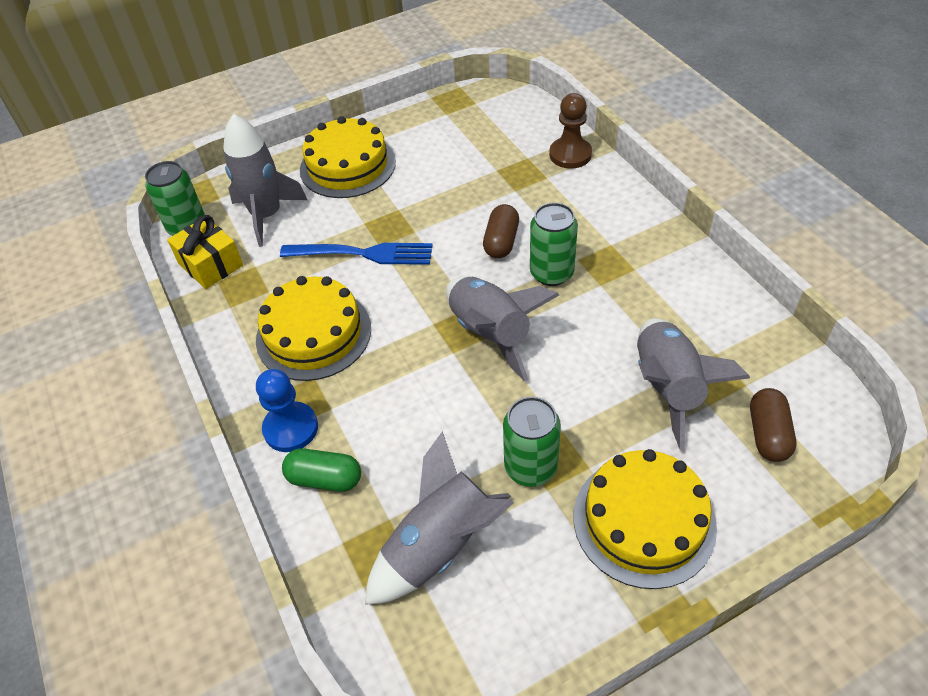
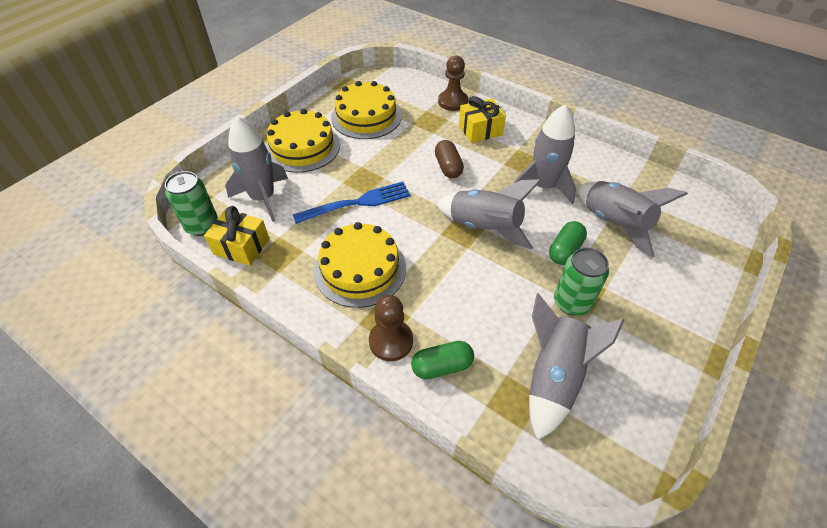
camera: 30 degrees left, 0 degrees up
blue pawn [256,369,318,452] -> brown pawn [369,295,413,361]
green can [530,202,578,286] -> none
yellow cake [574,449,717,589] -> yellow cake moved to [331,81,402,139]
brown capsule [750,388,796,462] -> none
none -> yellow gift [459,96,506,143]
none -> grey rocket [514,104,576,204]
none -> green capsule [549,221,587,265]

